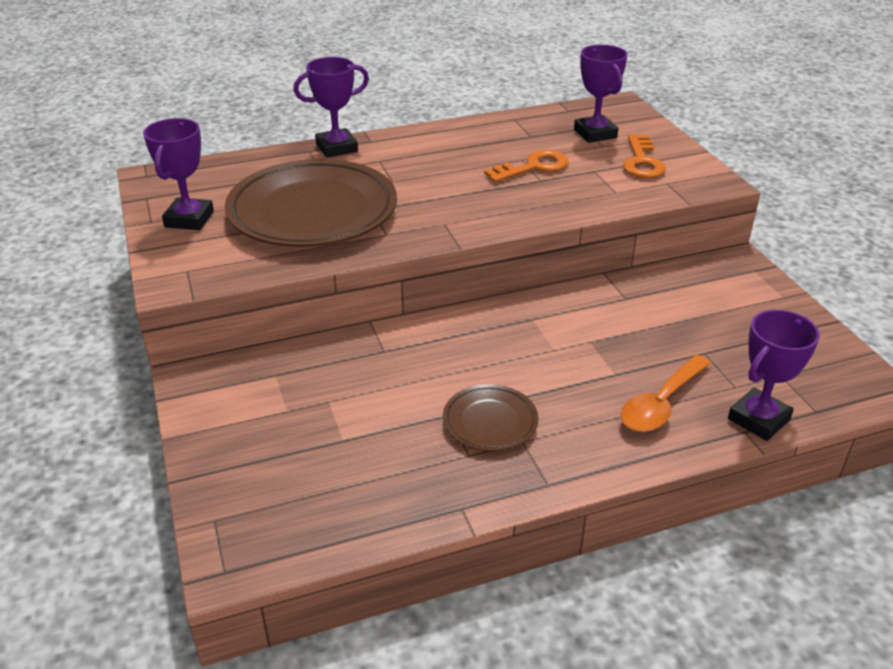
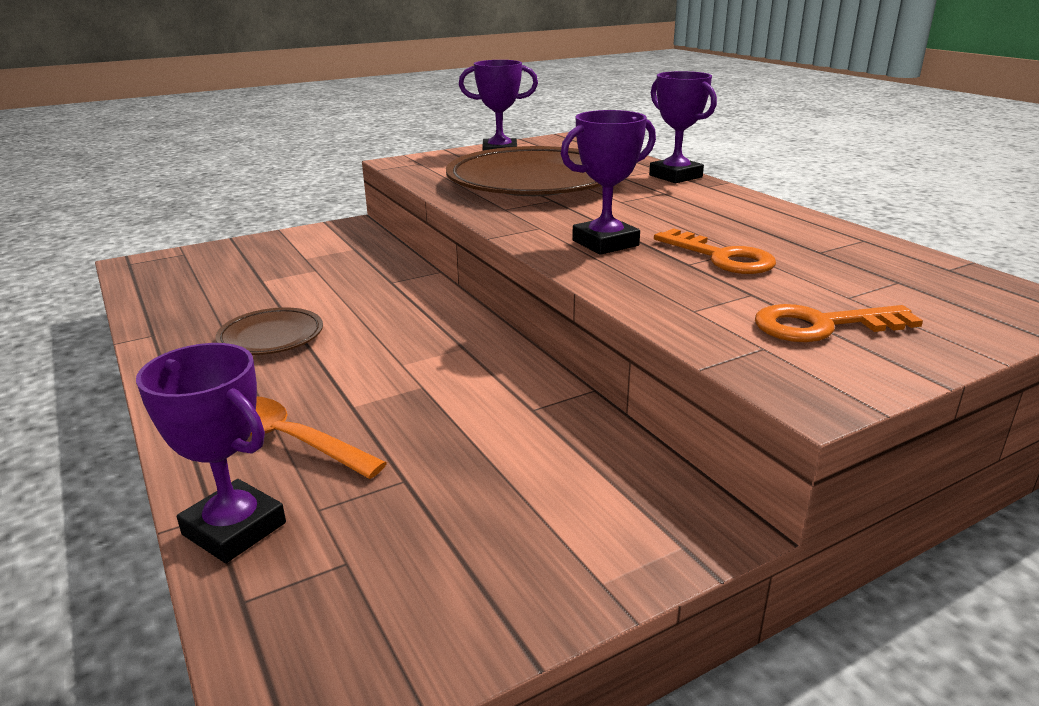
camera: 80 degrees right, 10 degrees down
purple trophy [574,45,628,143] -> purple trophy moved to [561,110,656,255]

